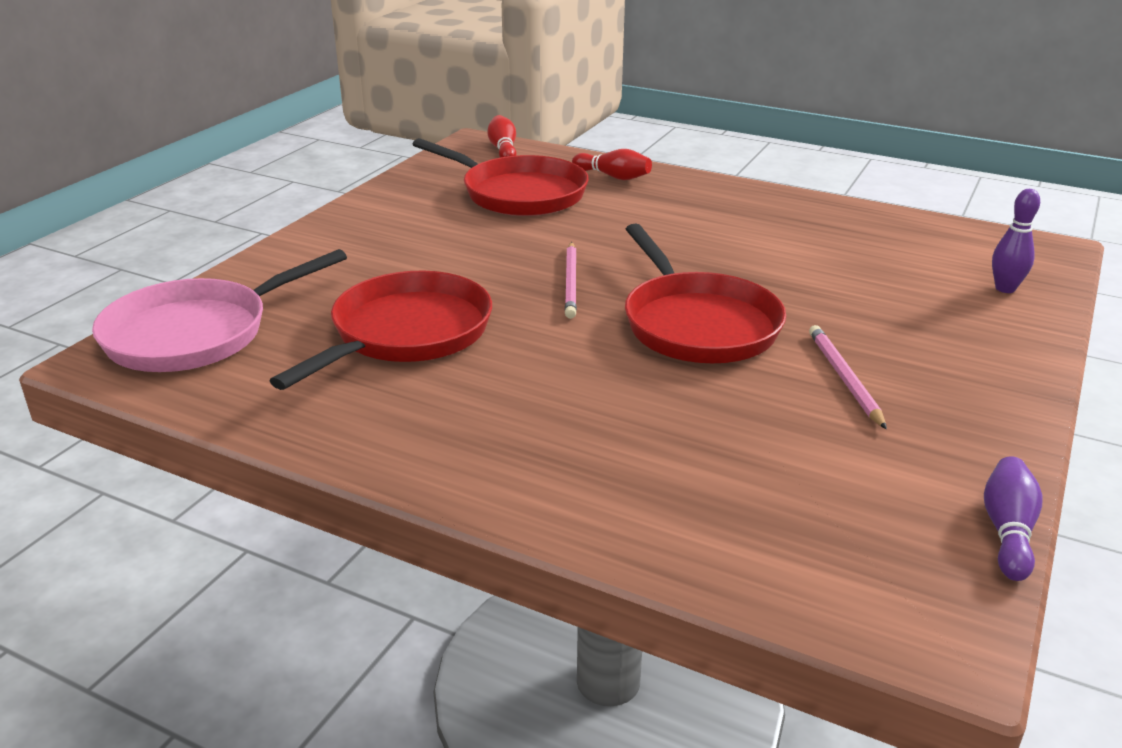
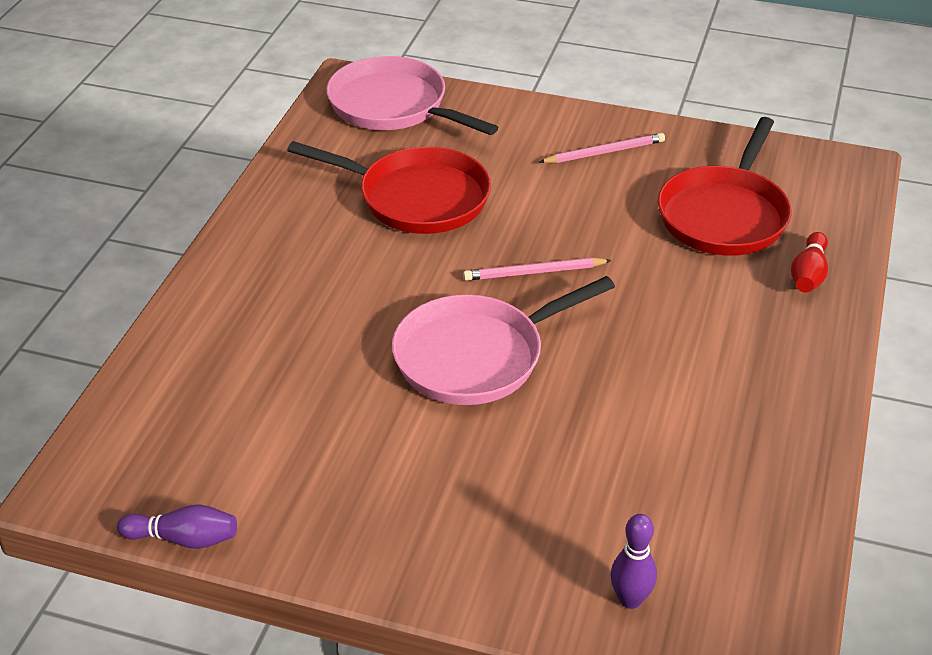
camera: 80 degrees right, 10 degrees up
red bowling pin [487,115,516,158] -> none
red pan [625,223,786,363] -> pink pan [392,276,615,405]
pink pencil [809,325,887,430] -> pink pencil moved to [539,133,665,163]

